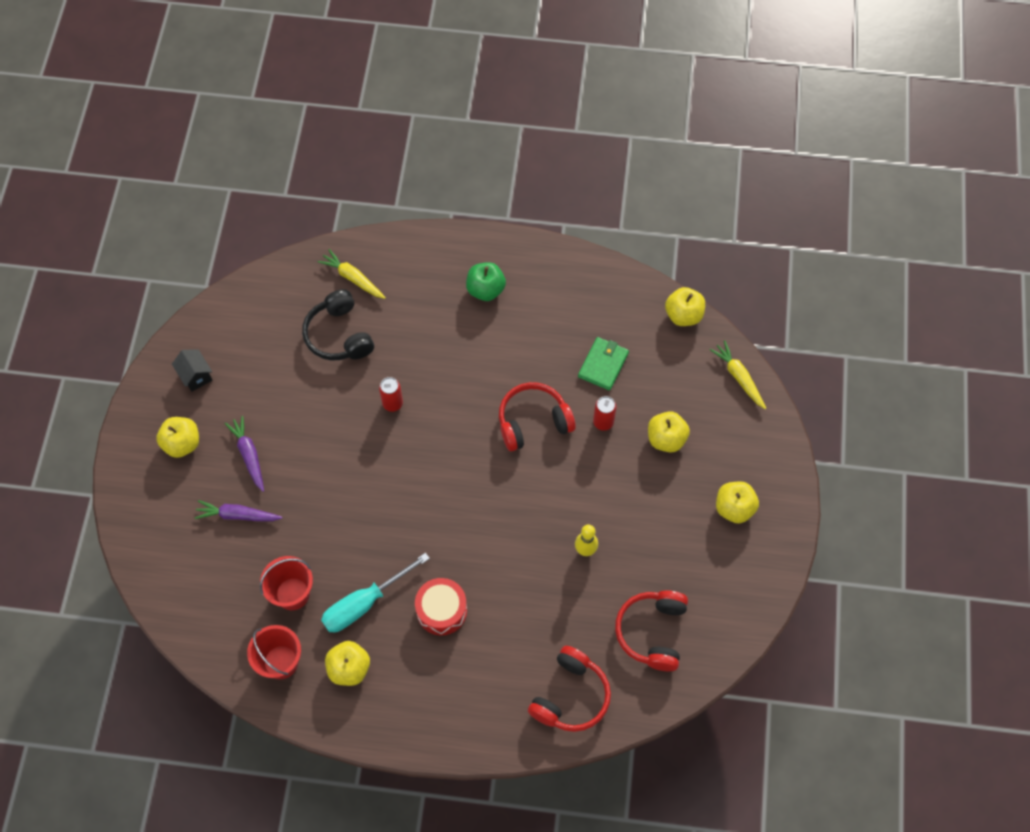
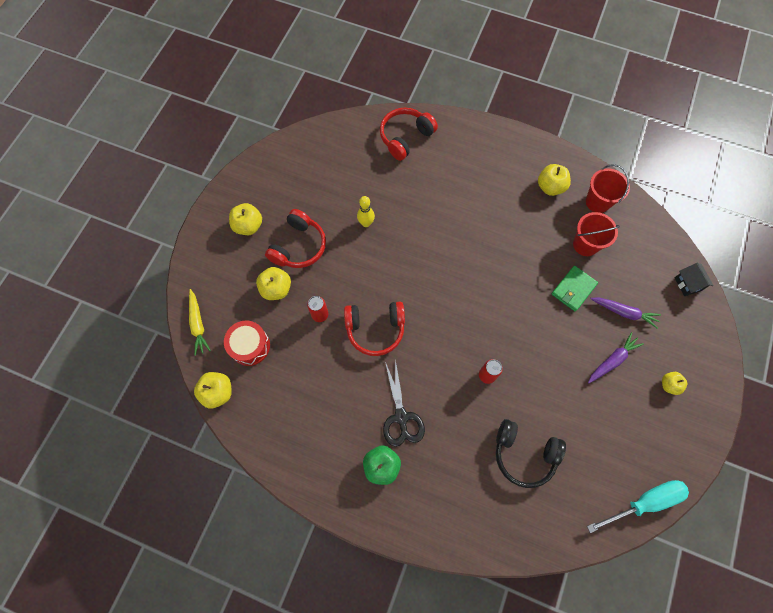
camera: 165 degrees left, 5 degrees up
yellow apple [156,417,199,458] -> yellow apple [662,372,687,395], size x0.65
black house [172,349,212,392] -> black house moved to [674,262,714,296]
purple carrot [225,416,264,492] -> purple carrot turned 120 degrees counterclockwise [588,332,644,383]
black headphones [302,289,374,360] -> black headphones turned 120 degrees clockwise [496,419,566,488]
yellow carrot [318,249,386,299] -> none
turquoise screwdriver [321,553,430,632] -> turquoise screwdriver moved to [587,480,689,533]
red drum [415,578,467,635] -> red drum moved to [224,321,270,366]
green wallet [578,337,629,390] -> green wallet moved to [552,266,598,312]
red headphones [615,590,688,671] -> red headphones moved to [265,209,326,268]
none -> black scissors [383,359,425,447]

